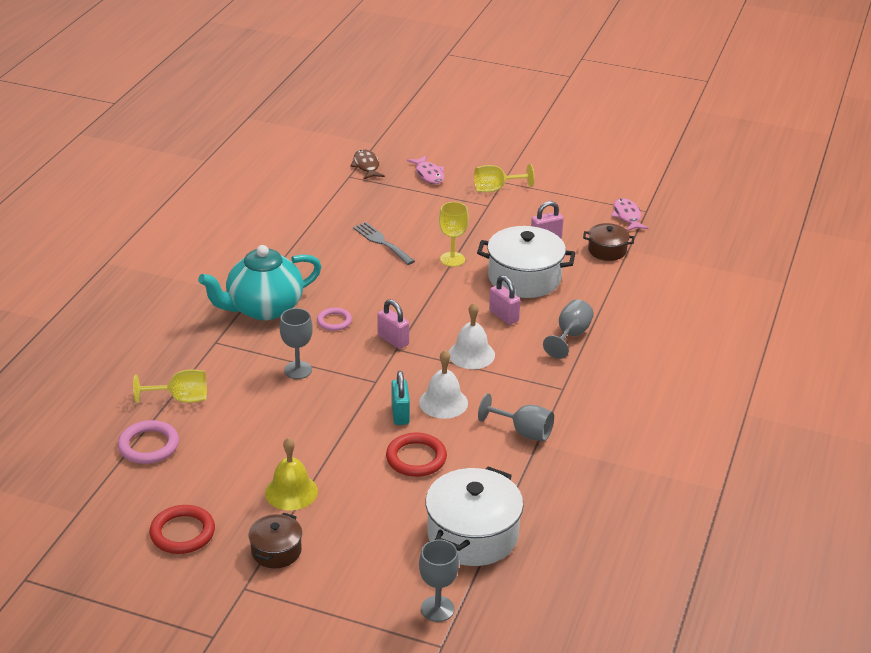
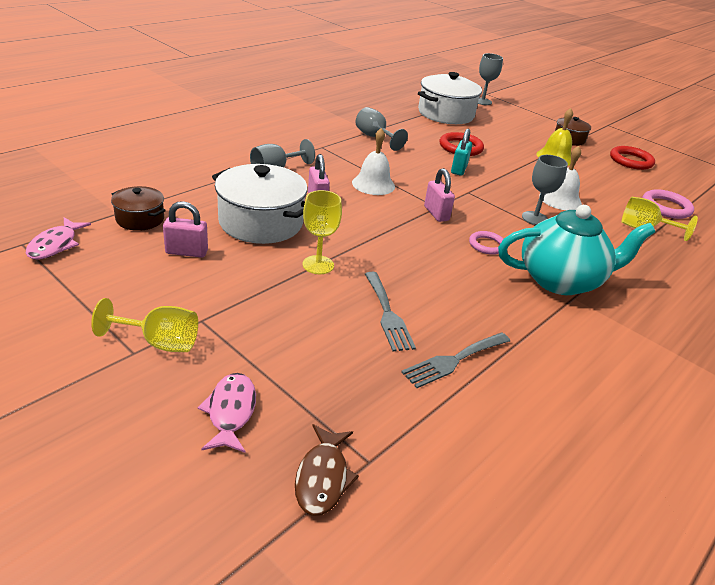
camera: 160 degrees left, 0 degrees up
white bell [419,350,468,419] -> white bell moved to [539,146,582,210]
none -> grey fork [401,333,510,388]

